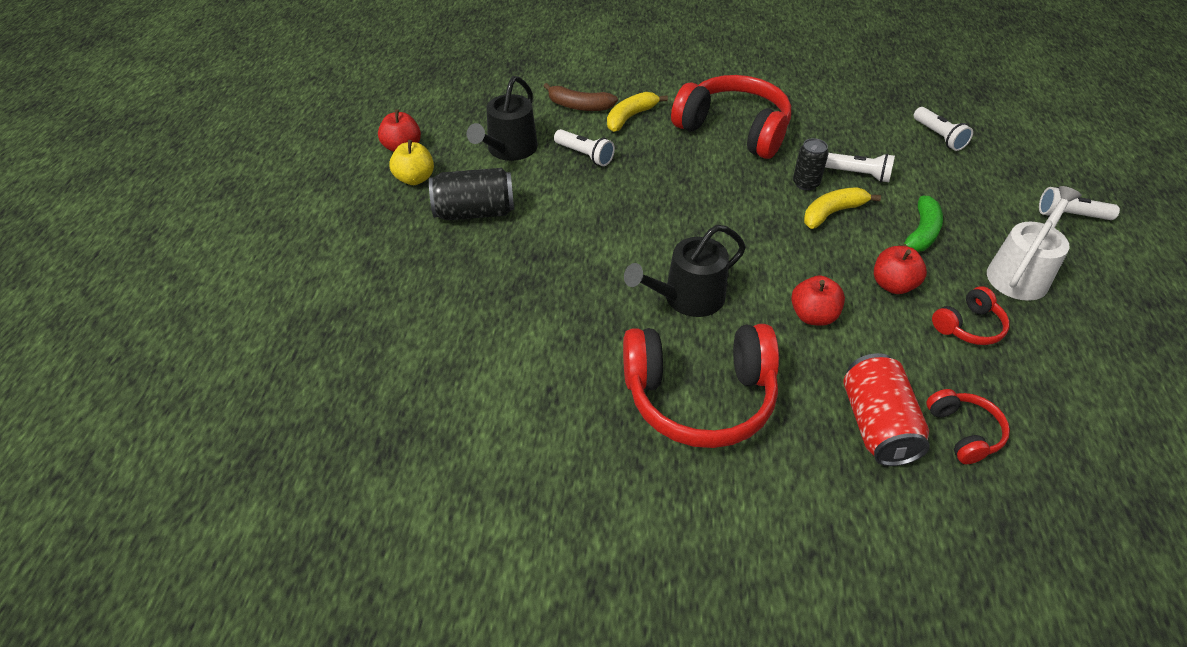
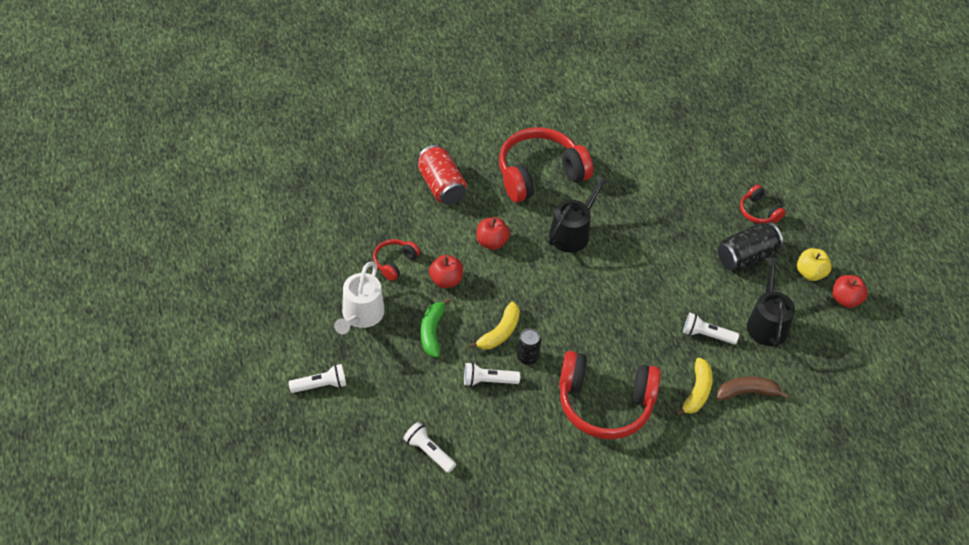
camera: 155 degrees right, 5 degrees up
red headphones [926,389,1010,464] -> red headphones moved to [740,185,786,224]

